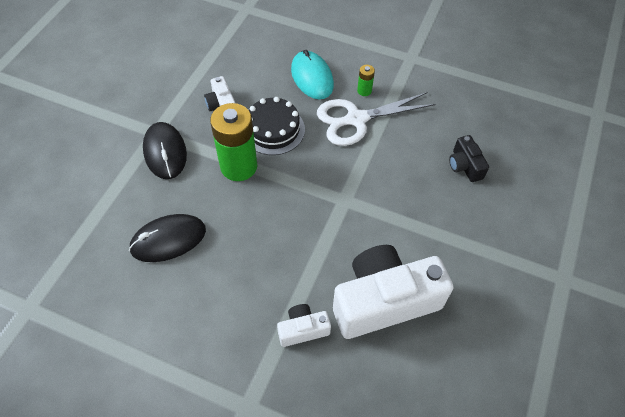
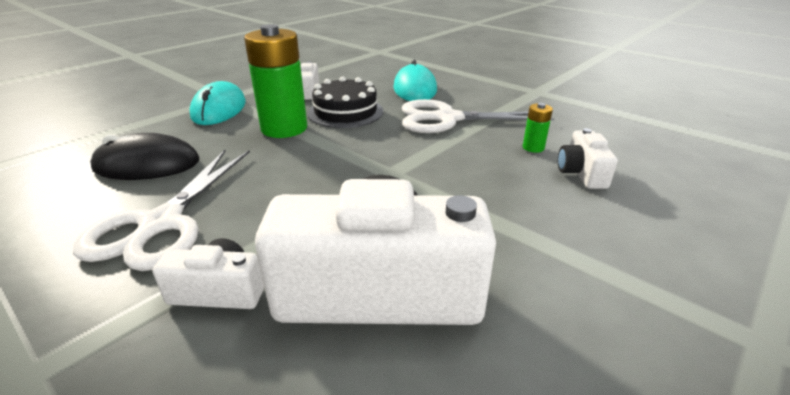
camera: 20 degrees right, 25 degrees down
black mouse [143,122,187,179] -> turquoise mouse [189,81,246,125]
green battery [357,65,375,96] -> green battery moved to [523,103,553,153]
black camera [449,135,489,182] -> white camera [558,128,618,189]
none -> white scissors [73,150,250,271]

